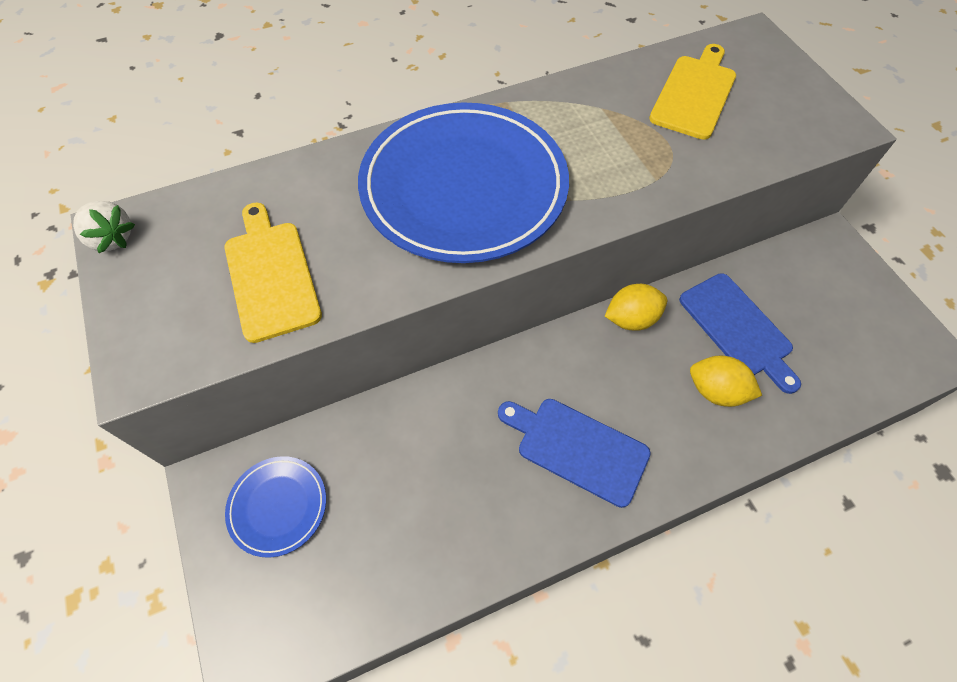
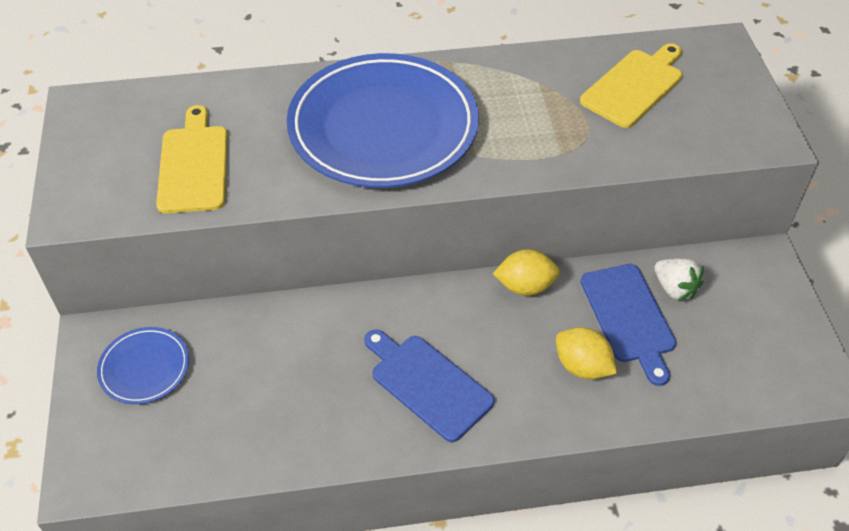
camera: 15 degrees right, 10 degrees down
white strawberry [73,201,135,253] -> white strawberry moved to [654,258,703,301]

